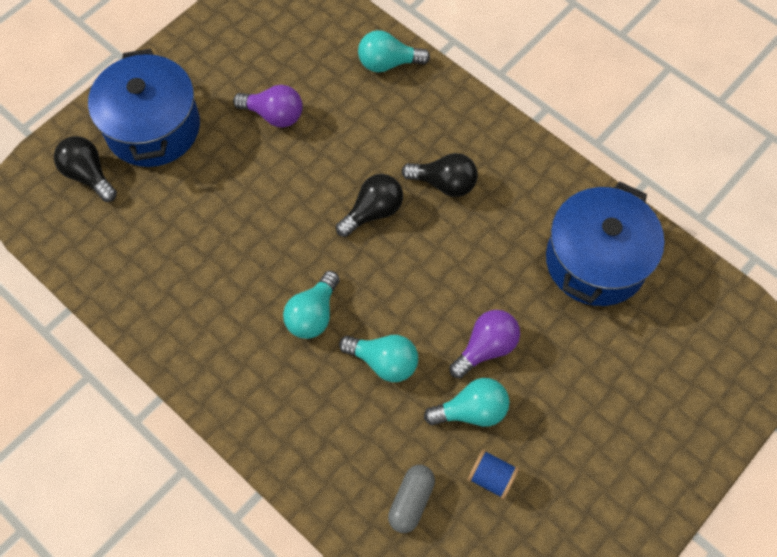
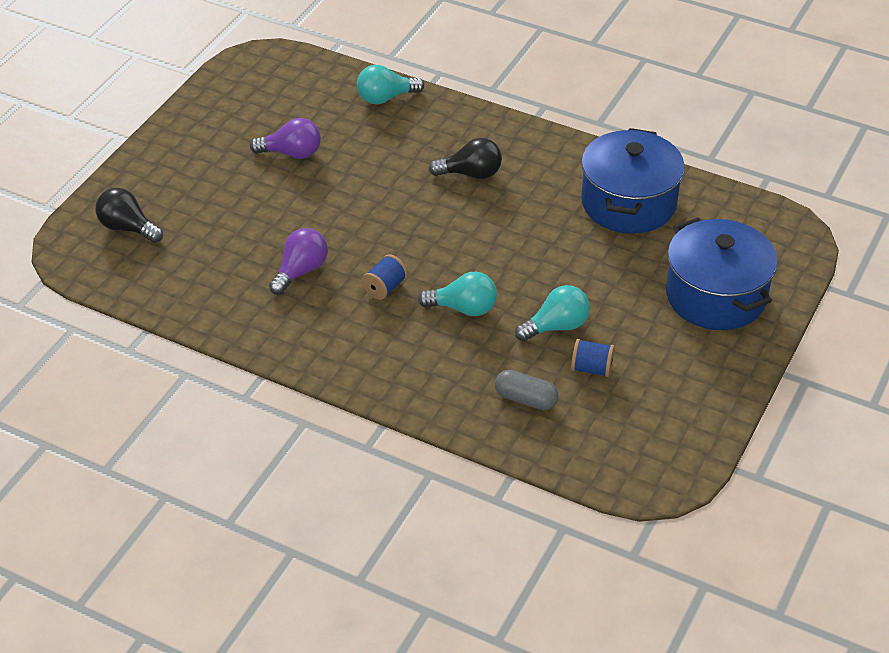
camera: 15 degrees left, 20 degrees down
blue pot [88,49,200,167] -> blue pot moved to [666,218,778,330]
turquoise light bulb [283,271,340,339] -> blue spool [362,254,408,300]
black light bulb [336,174,403,237] -> none
grey capsule [388,465,435,533] -> grey capsule turned 75 degrees counterclockwise [495,370,559,410]
purple light bulb [449,310,520,378] -> purple light bulb moved to [269,228,328,295]

